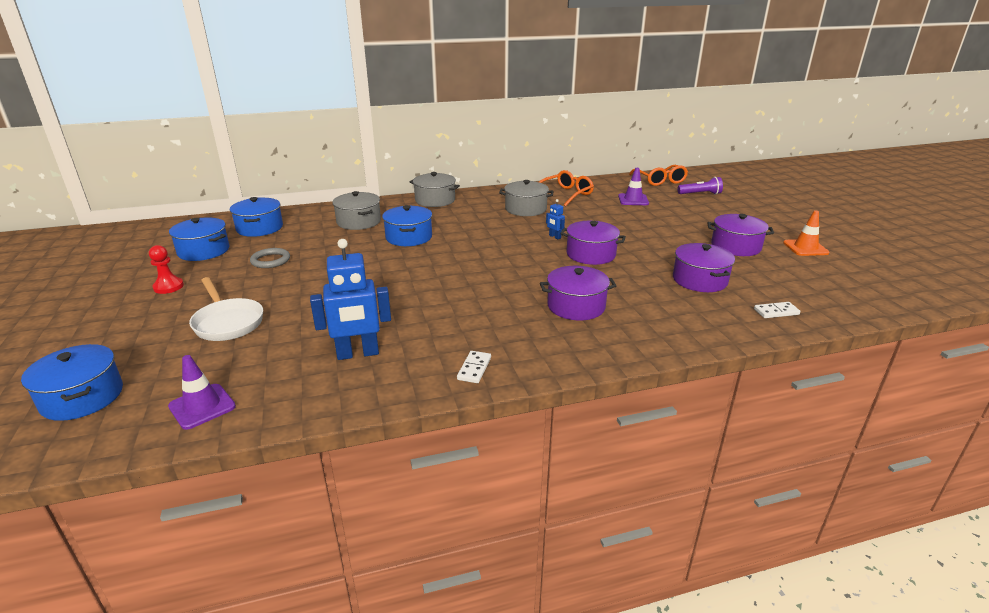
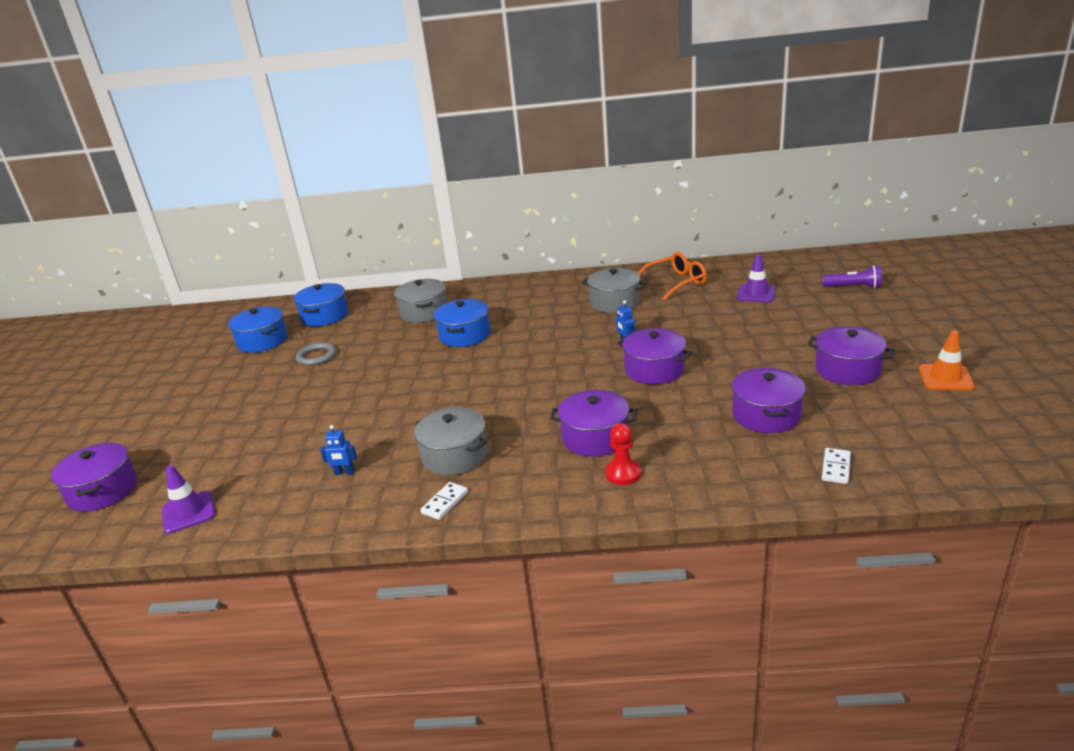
camera: 20 degrees right, 0 degrees up
blue pot [21,344,123,421] -> purple pot [51,443,137,512]
red pawn [149,245,184,294] -> red pawn moved to [605,423,641,485]
white pan [189,277,263,341] -> none
blue robot [310,239,391,360] -> blue robot [320,425,357,475], size x0.45
grey pot [410,172,460,207] -> grey pot moved to [414,407,488,475]
orange glasses [629,165,688,186] -> none
white domino [754,302,800,318] -> white domino turned 75 degrees counterclockwise [822,448,851,484]

